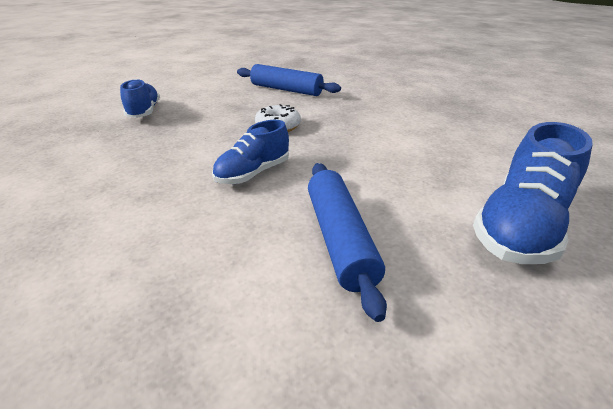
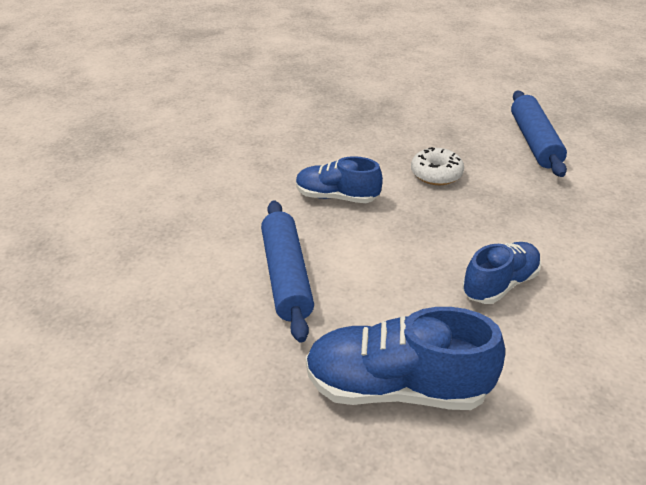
camera: 60 degrees right, 5 degrees up
blue shoe [120,79,160,118] -> blue shoe moved to [462,242,541,304]
blue rolling pin [308,163,387,322] -> blue rolling pin turned 60 degrees counterclockwise [261,200,314,343]

